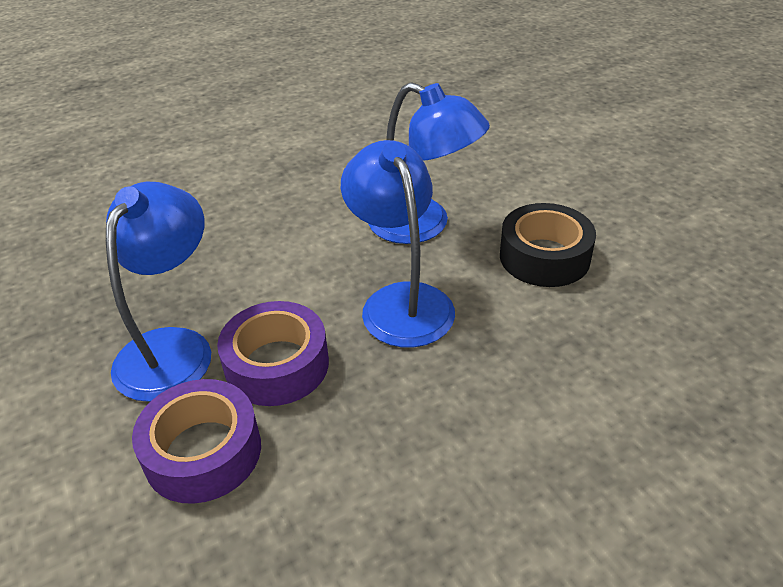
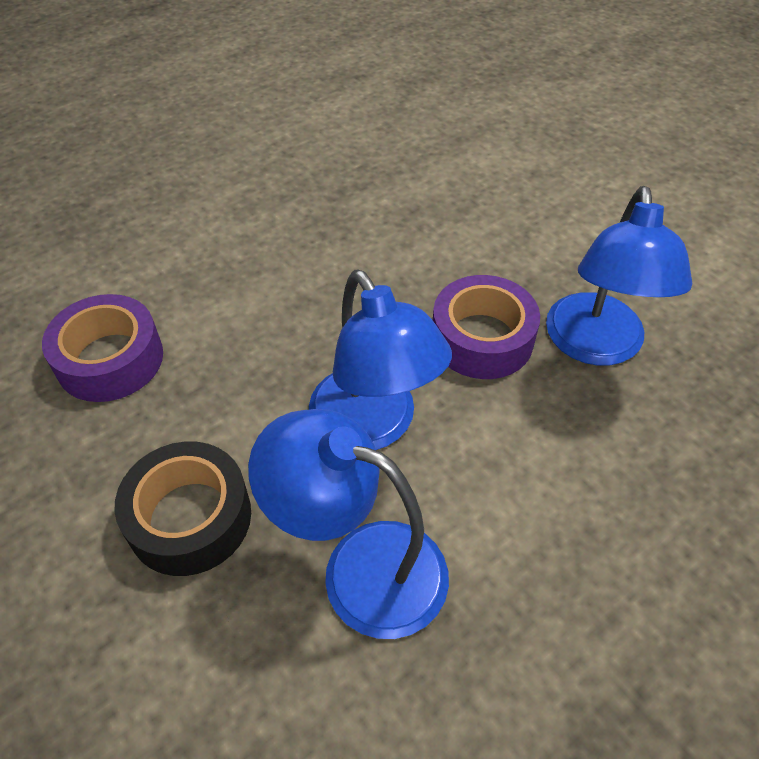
camera: 170 degrees right, 10 degrees up
purple tape [132,379,261,504] -> purple tape moved to [42,294,163,402]

